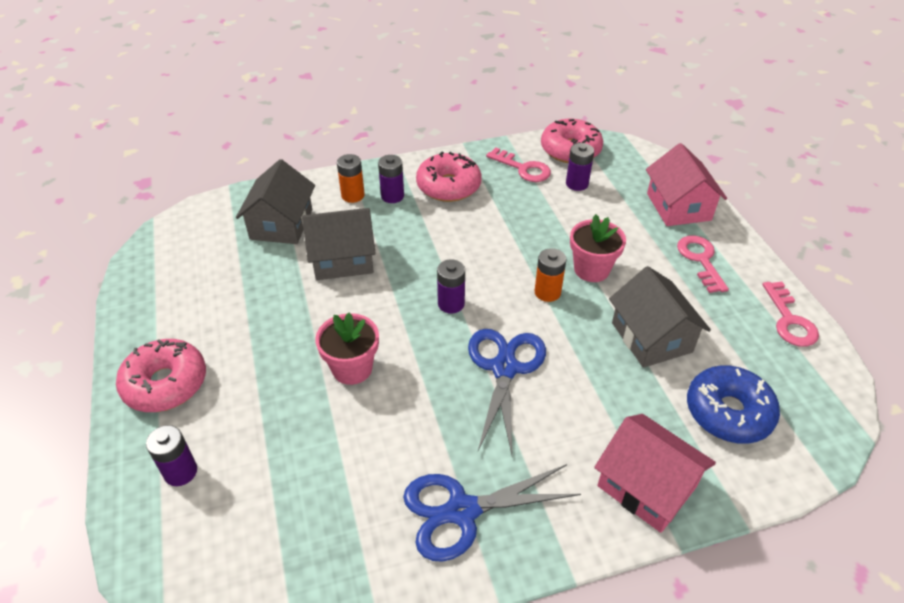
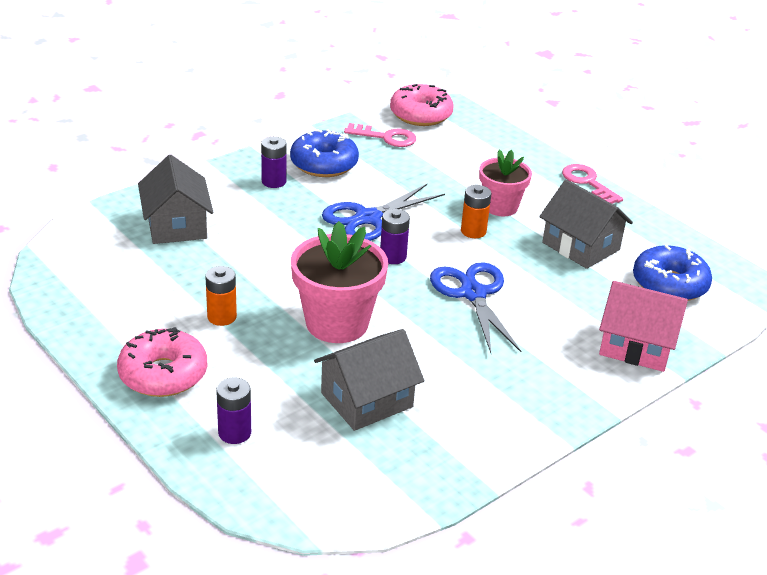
camera: 25 degrees left, 10 degrees down
grey house [302,208,376,280] -> grey house moved to [314,329,424,431]
pink flower pot [315,313,379,385] -> pink flower pot [291,221,388,343], size x1.56
orange battery [337,154,365,203] -> orange battery moved to [205,266,237,326]
blue scissors [403,464,581,562] -> blue scissors moved to [322,184,445,241]
pink donut [416,152,481,202] -> blue donut [290,129,359,177]
purple battery [566,143,594,191] -> none
pink house [646,143,727,226] -> none
pink key [762,282,819,347] -> none

